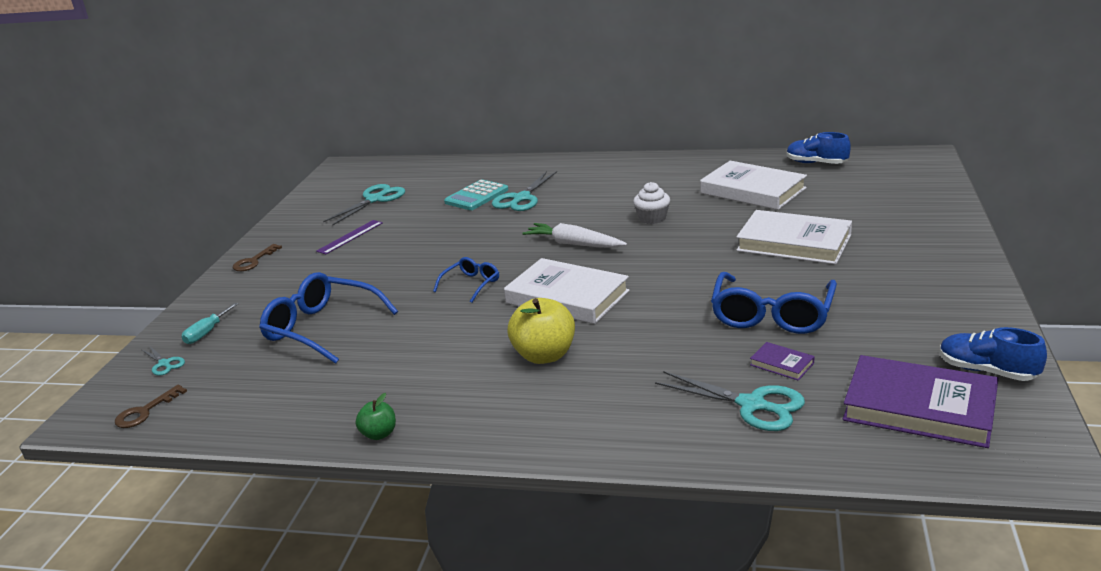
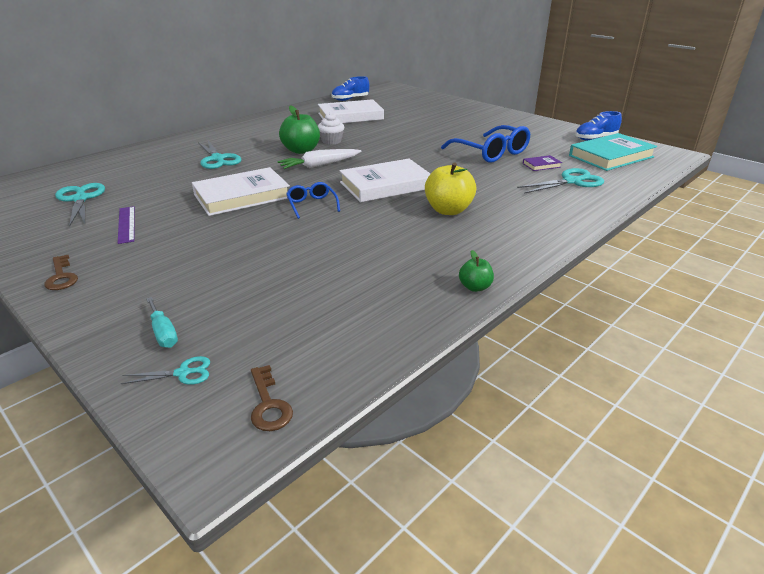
camera: 60 degrees left, 5 degrees up
blue glasses [259,272,398,364] -> none
turquoise calculator [444,179,508,210] -> none
white book [736,210,852,264] -> white book moved to [192,167,290,216]
purple book [843,355,999,448] -> turquoise book [569,133,657,171]
none -> green apple [279,105,320,154]

